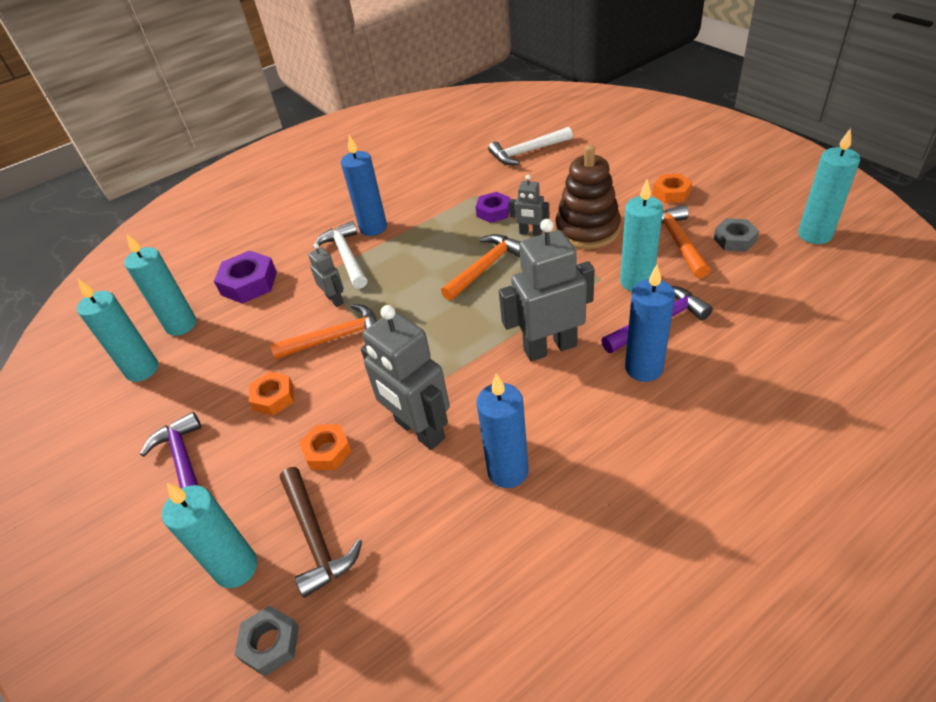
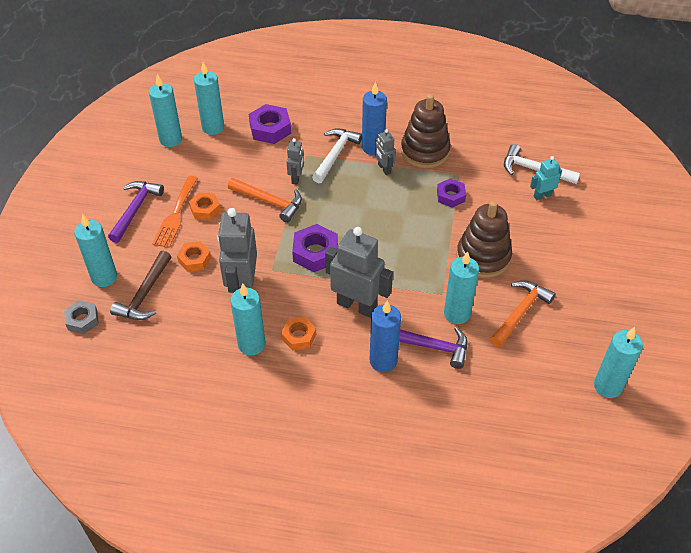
camera: 40 degrees right, 5 degrees up
orange hammer [441,234,520,301] -> none
blue candle [476,374,529,488] -> turquoise candle [230,283,265,355]
grey robot [509,175,549,236] -> grey robot moved to [375,129,396,175]
orange nut [653,174,692,203] -> orange nut moved to [281,317,316,351]
grey nut [713,218,759,252] -> none
none -> orange fork [152,176,198,248]
none -> purple nut [292,224,338,272]
none -> brown stacking toy [401,94,451,168]
none -> turquoise robot [530,156,562,200]

